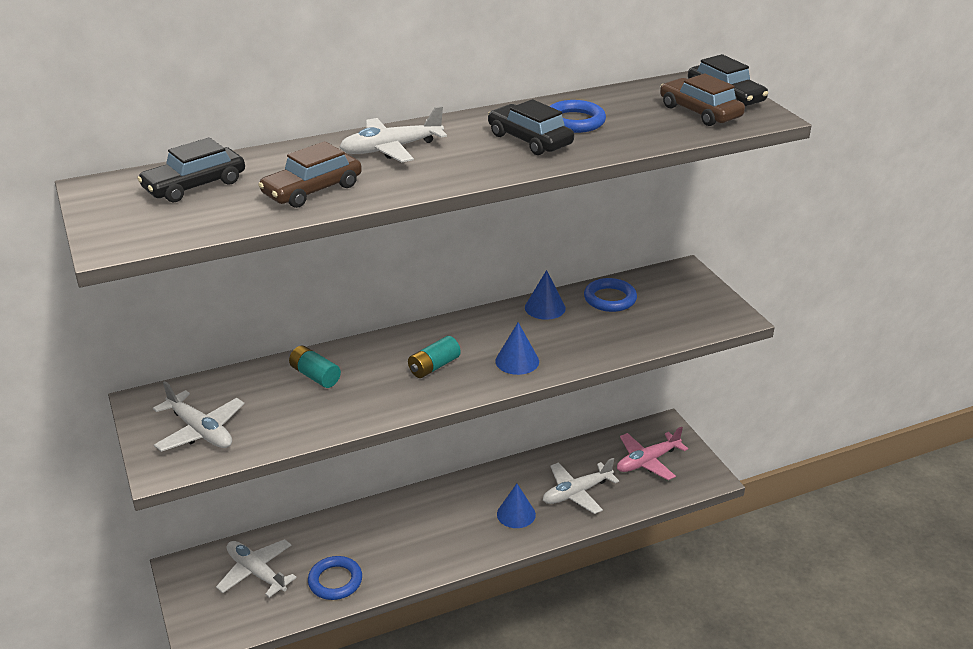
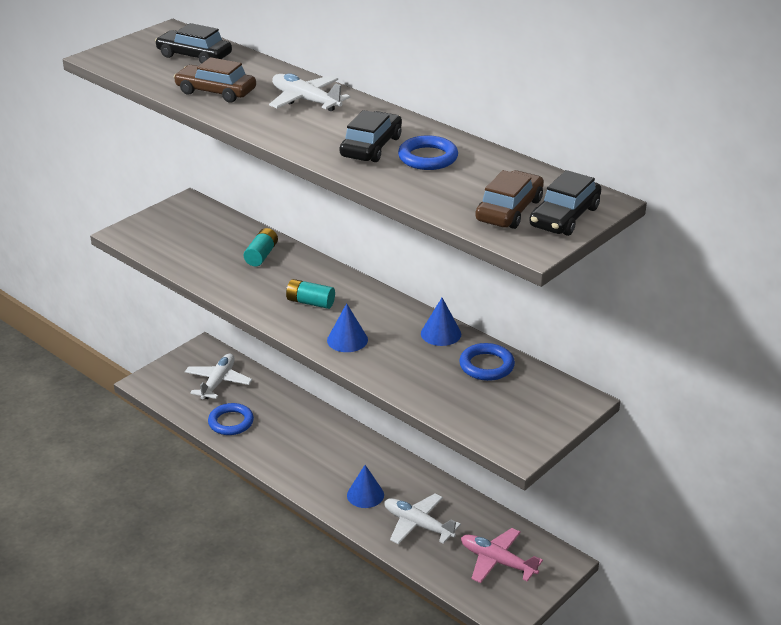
camera: 65 degrees right, 0 degrees up
white plane [153,381,244,452] -> none

